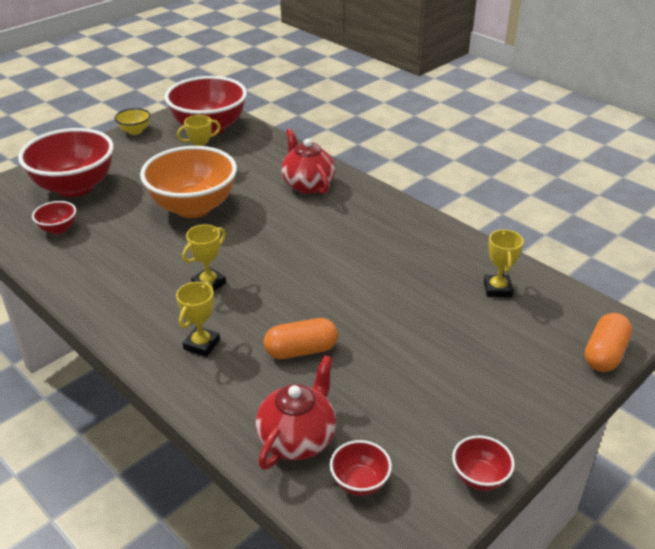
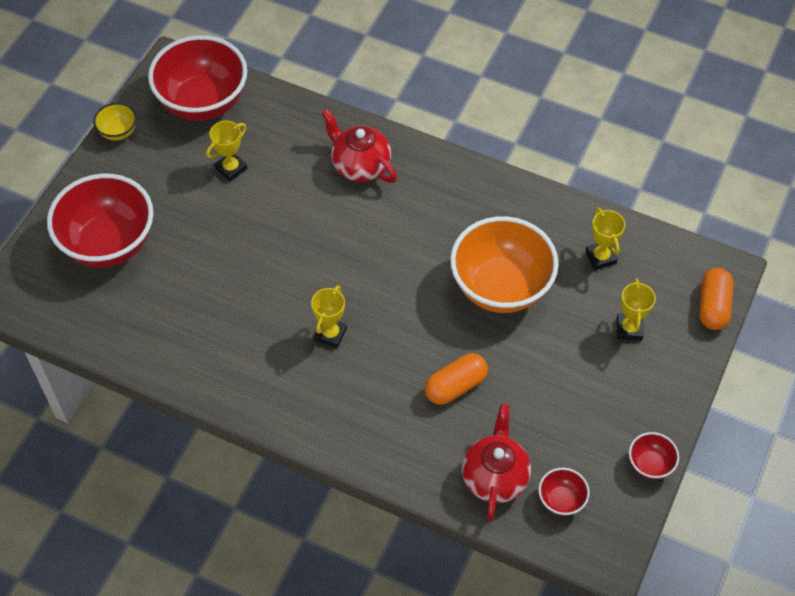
camera: 20 degrees left, 20 degrees up
red bowl [32,201,76,234] -> none
orange bowl [140,146,237,218] -> orange bowl moved to [450,216,559,313]
yellow trophy [176,282,220,357] -> yellow trophy moved to [617,278,656,340]

